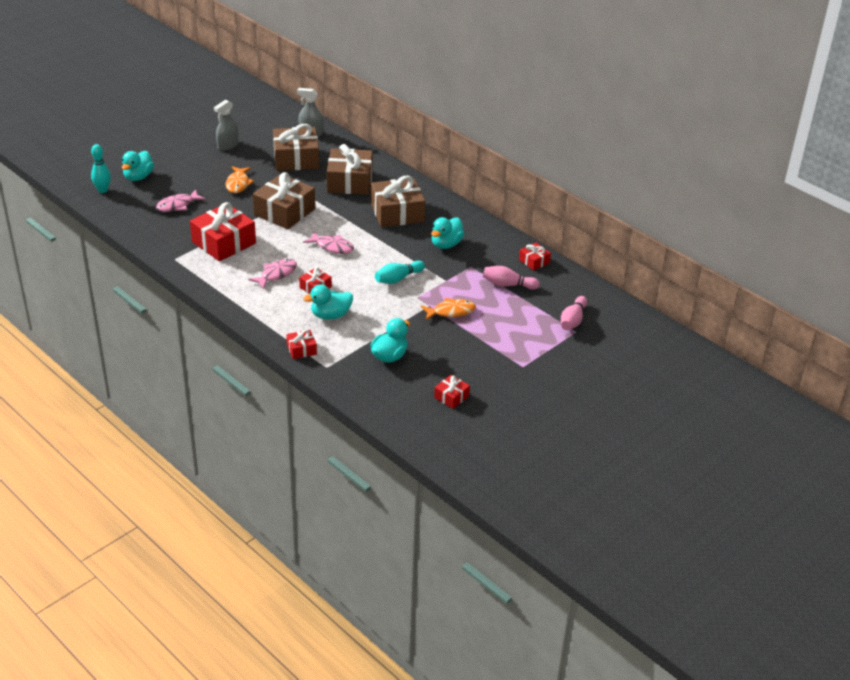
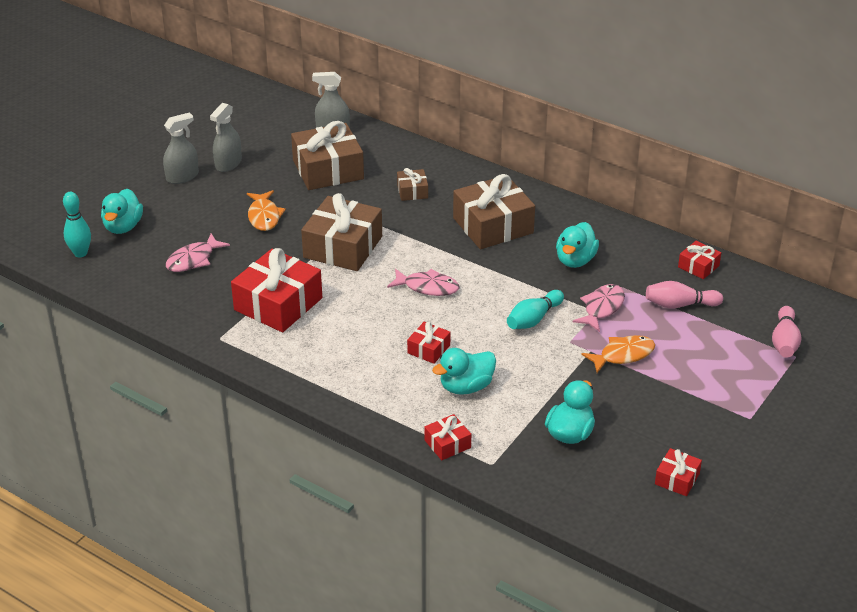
camera: 10 degrees left, 0 degrees up
pink fish [248,259,297,290] -> pink fish moved to [573,284,625,332]
brown gift [327,144,373,195] -> brown gift [397,168,428,201], size x0.48
none -> grey spray bottle [163,112,199,184]

